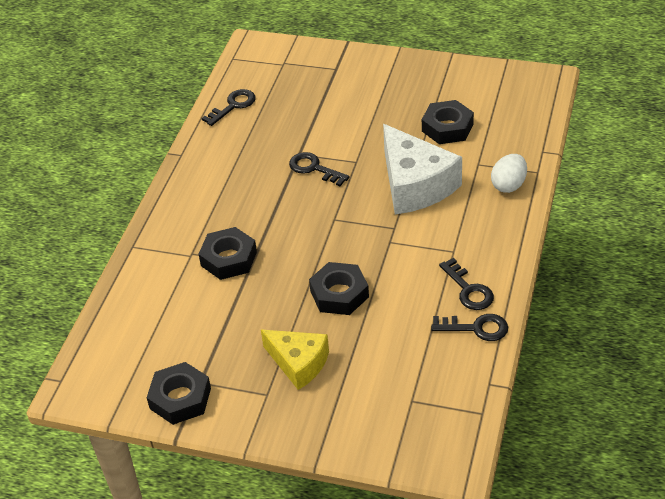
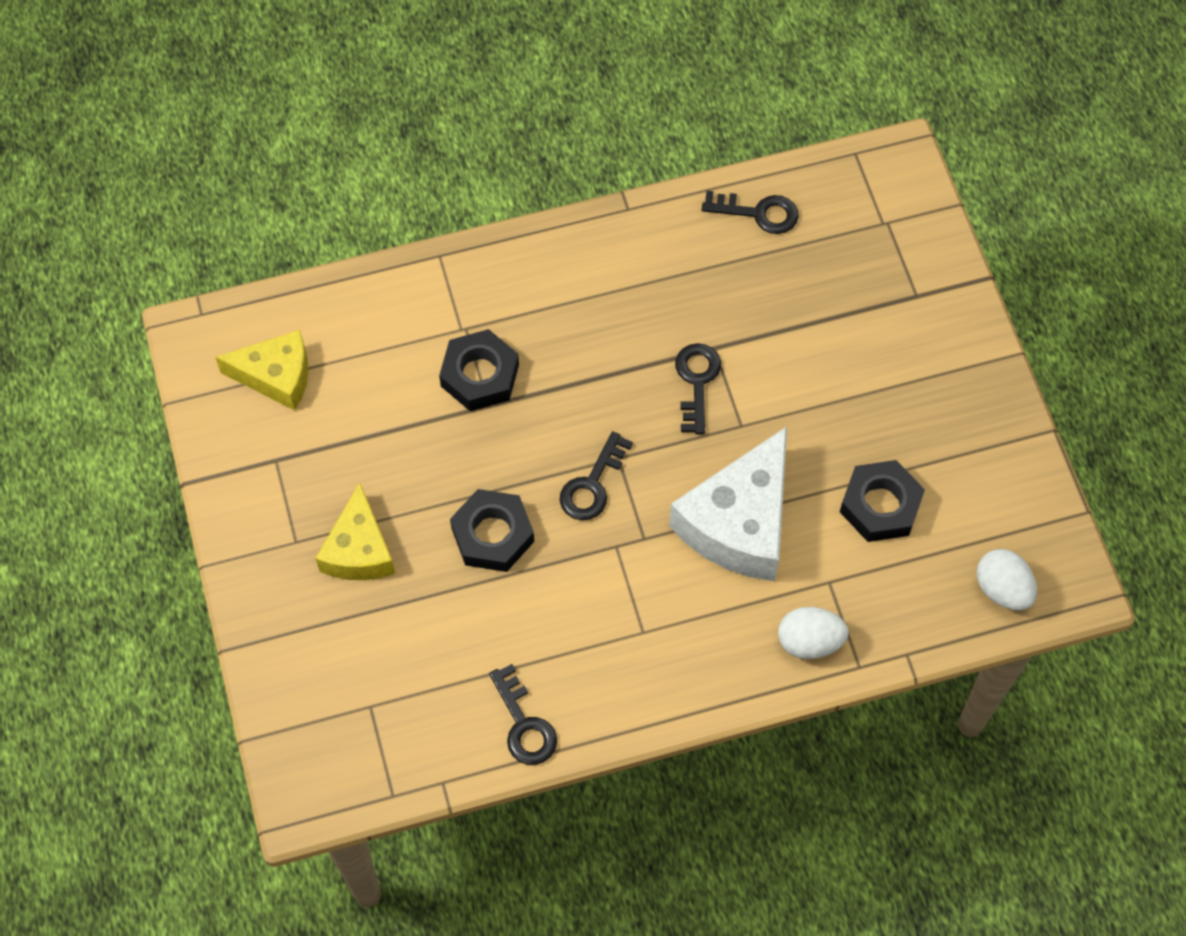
camera: 55 degrees right, 20 degrees up
black nut [147,362,211,425] -> none
black key [439,258,494,310] -> black key moved to [560,431,633,520]
none -> yellow cheese [215,330,308,411]
none -> white egg [976,549,1037,610]

